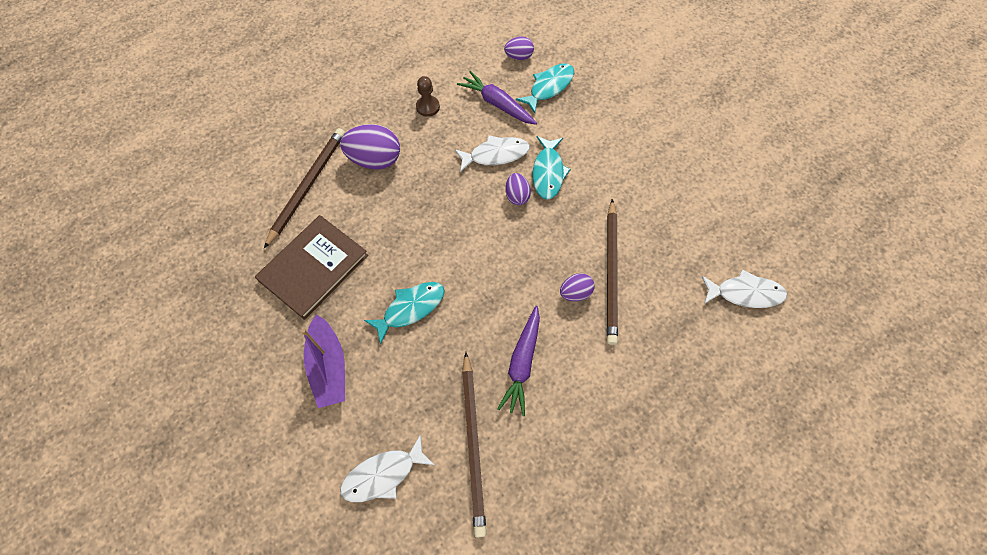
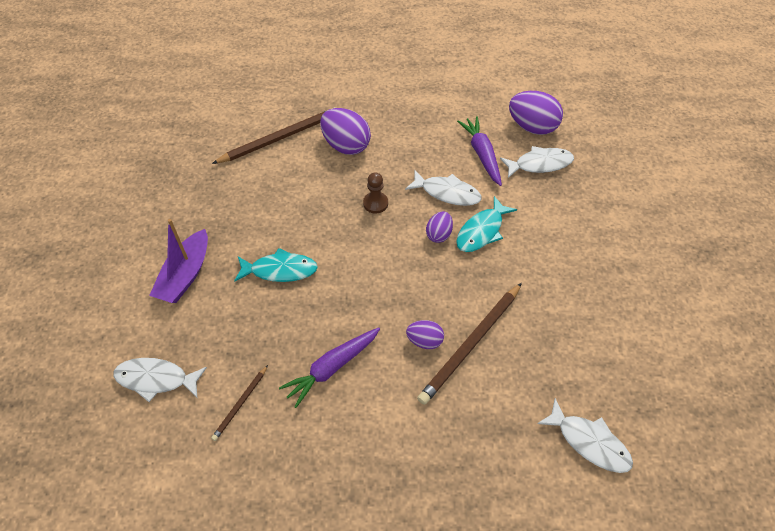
camera: 35 degrees right, 10 degrees down
brown book [255,215,368,320] -> none
brown pawn [416,76,440,117] -> brown pawn moved to [363,172,388,213]
brown pencil [462,352,486,538] -> brown pencil [211,365,268,441], size x0.50
purple egg [504,37,534,60] -> purple egg [509,91,563,135], size x1.78
turquoise fish [516,63,574,113] -> white fish [500,146,574,178]

